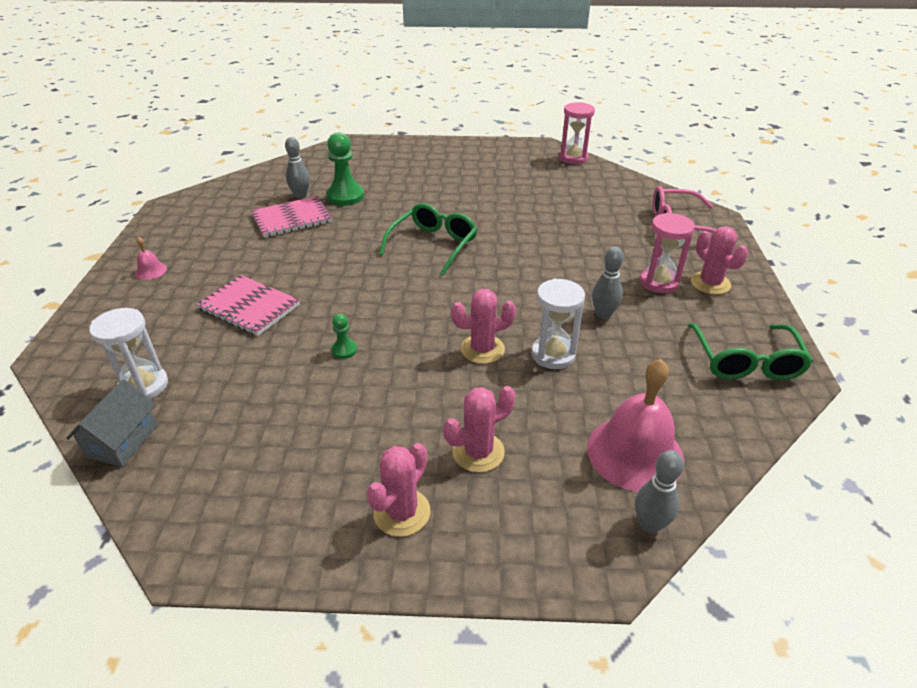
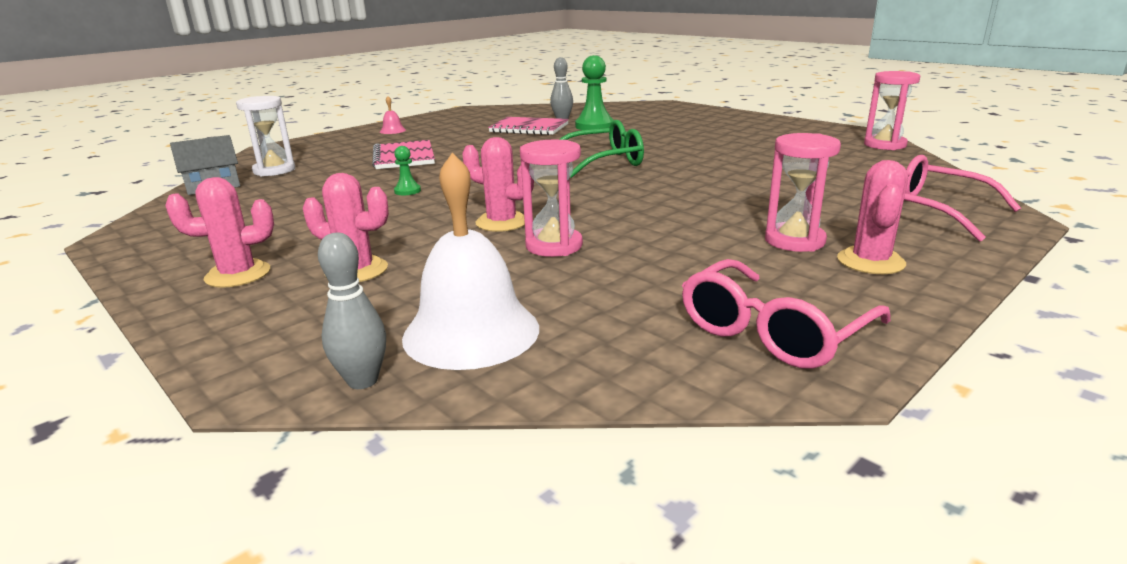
camera: 45 degrees right, 15 degrees down
white hourglass [531,278,585,369] -> pink hourglass [520,140,583,257]
pink bell [587,359,684,492] -> white bell [402,153,539,370]
grey bowling pin [592,247,624,319] -> none
green glasses [688,323,813,380] -> pink glasses [682,259,891,369]

